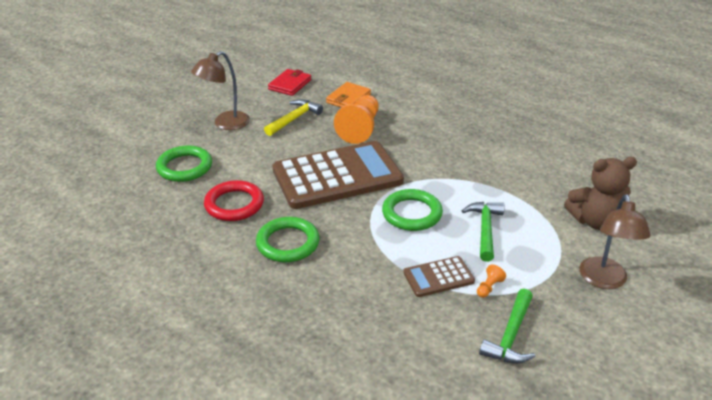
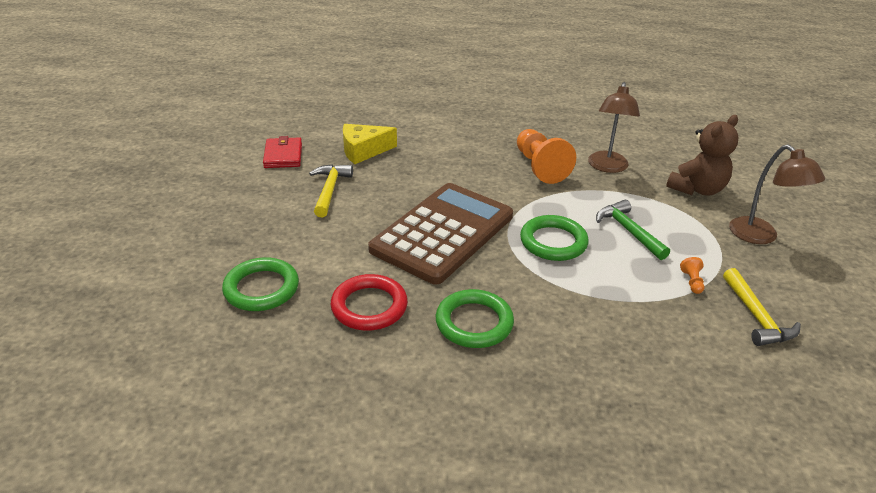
camera: 35 degrees left, 0 degrees up
brown lamp [191,51,250,130] -> brown lamp moved to [588,82,640,173]
orange wallet [326,82,371,107] -> yellow cheese [343,124,397,164]
orange pawn [334,95,379,144] -> orange pawn moved to [517,129,576,184]
brown calculator [403,256,475,297] -> none
green hammer [479,289,535,364] -> yellow hammer [723,268,801,346]

